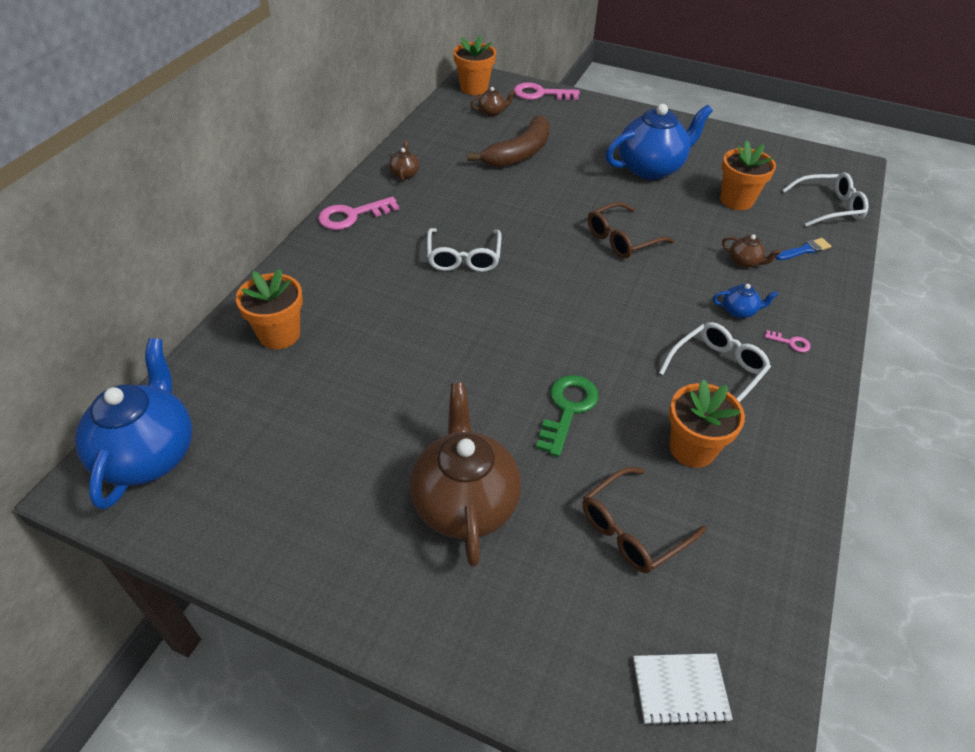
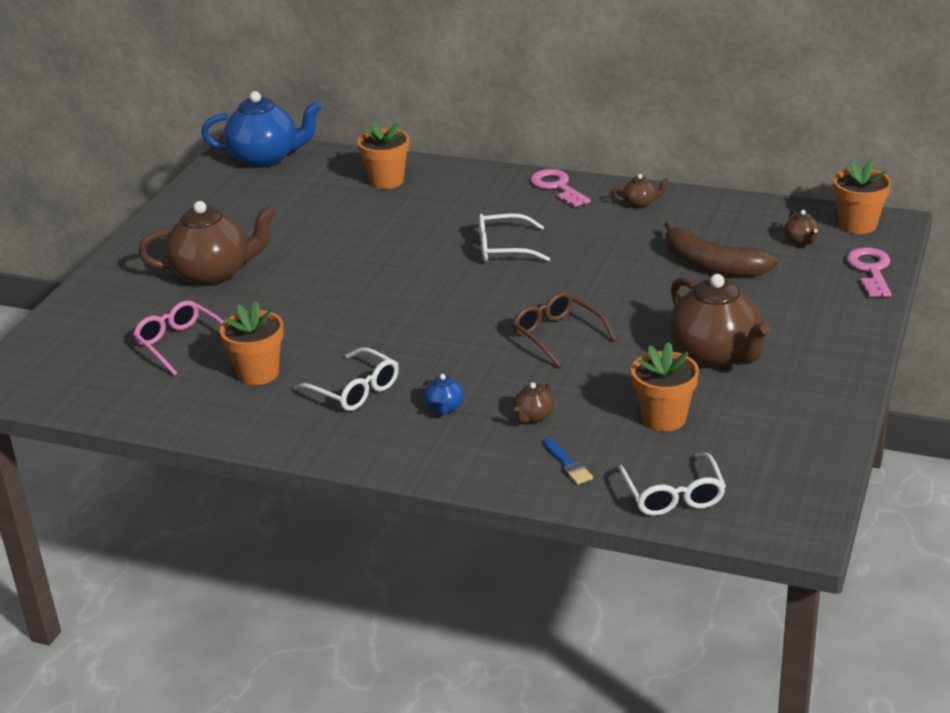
camera: 90 degrees right, 15 degrees down
green key [536,375,599,457] -> none
brown glasses [582,467,706,573] -> pink glasses [133,301,224,376]
blue teapot [606,104,713,180] -> brown teapot [669,274,771,368]
white notebook [633,653,733,726] -> none
pink key [764,330,811,352] -> none

